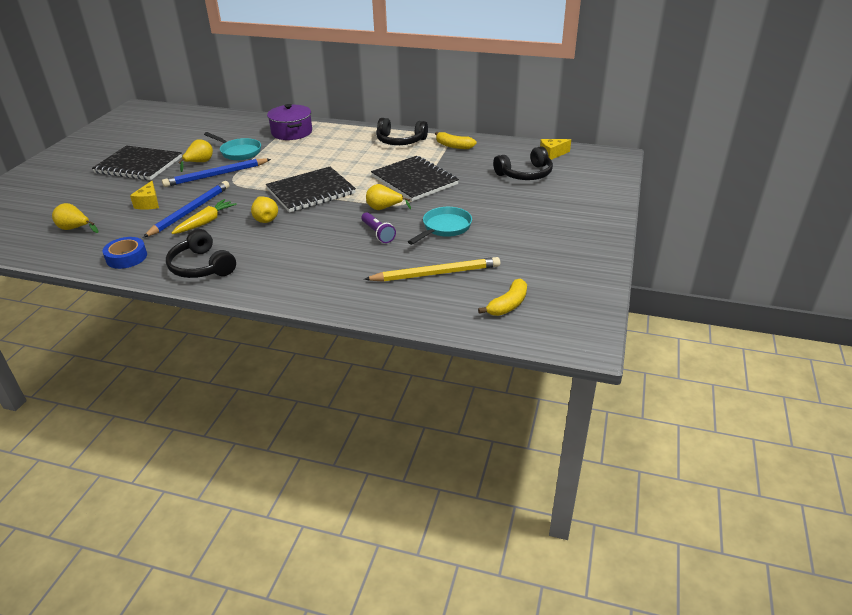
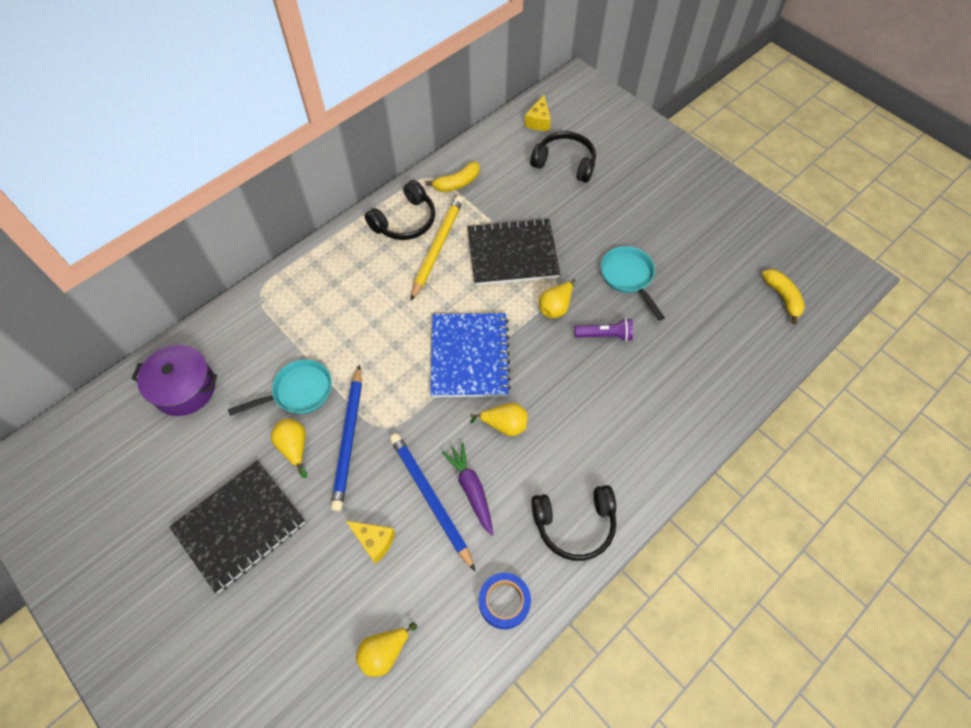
camera: 60 degrees left, 25 degrees up
yellow carrot [171,199,237,234] -> purple carrot [442,443,493,536]
black notebook [266,167,356,212] -> blue notebook [430,313,511,397]
purple pot [267,104,312,140] -> purple pot moved to [131,345,217,416]
yellow pencil [364,257,500,282] -> yellow pencil moved to [411,196,463,301]
black headphones [493,146,553,180] -> black headphones turned 75 degrees counterclockwise [530,131,596,183]

